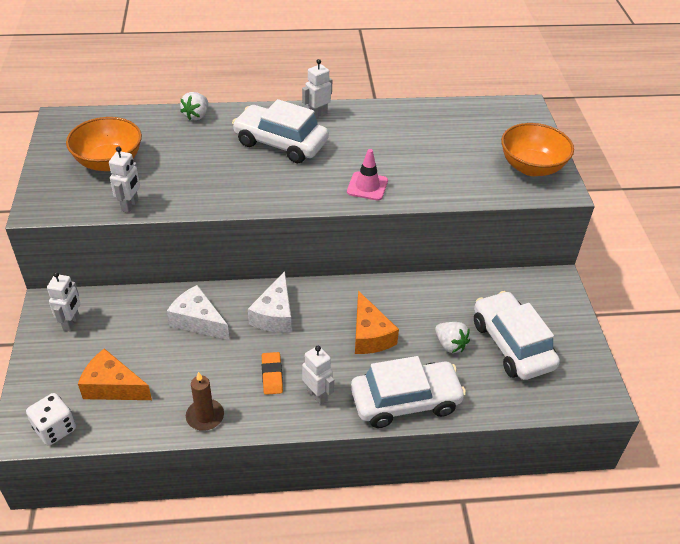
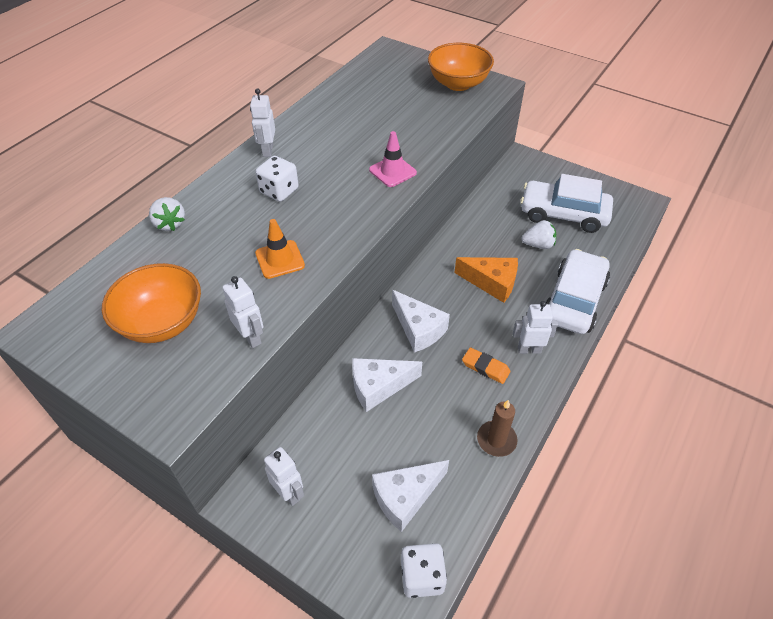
camera: 50 degrees left, 5 degrees up
orange cheese [78,348,152,400] -> white cheese [372,460,449,532]
white car [232,99,329,163] -> white dice [255,156,299,202]
none -> orange traffic cone [255,219,305,279]

